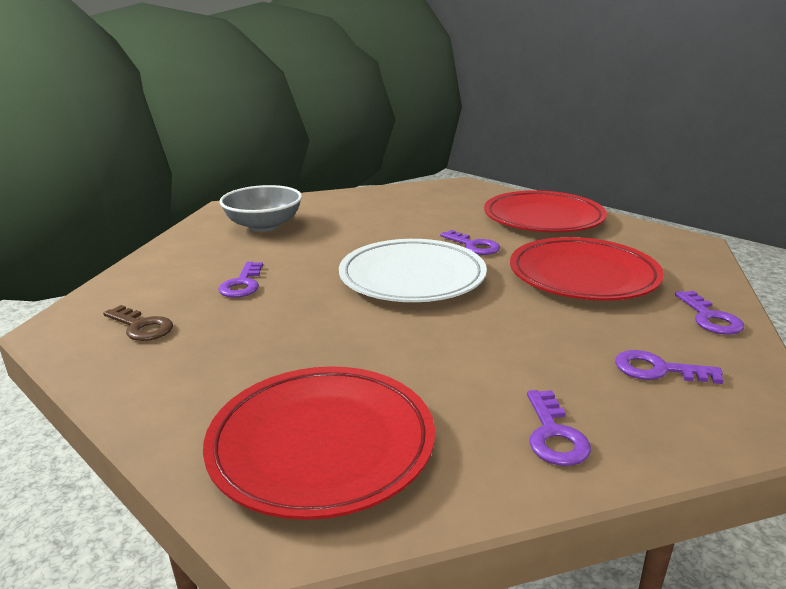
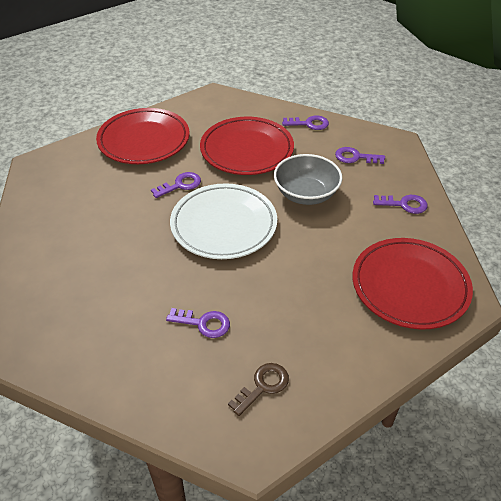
camera: 80 degrees left, 20 degrees up
grey bowl [219,185,302,232] -> grey bowl moved to [274,154,342,205]
purple key [615,350,724,384] -> purple key turned 75 degrees clockwise [335,147,385,164]

